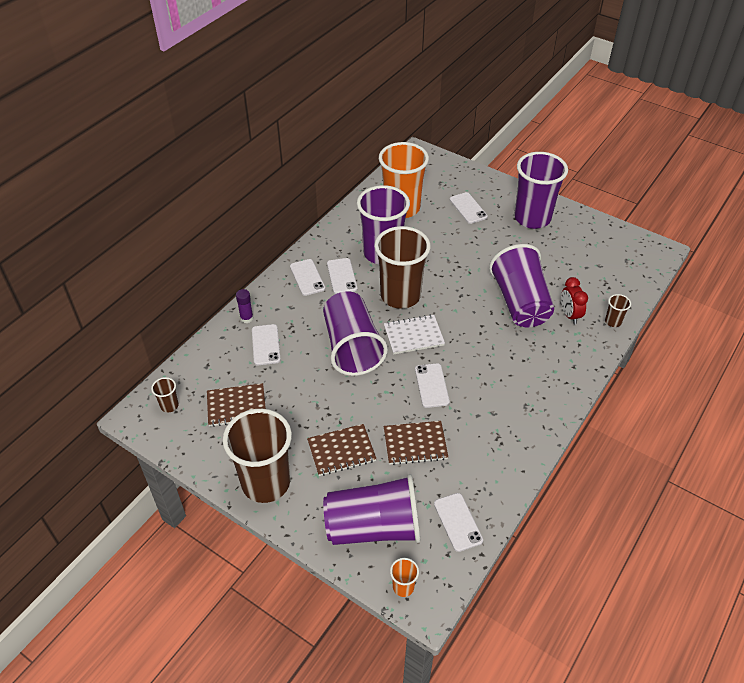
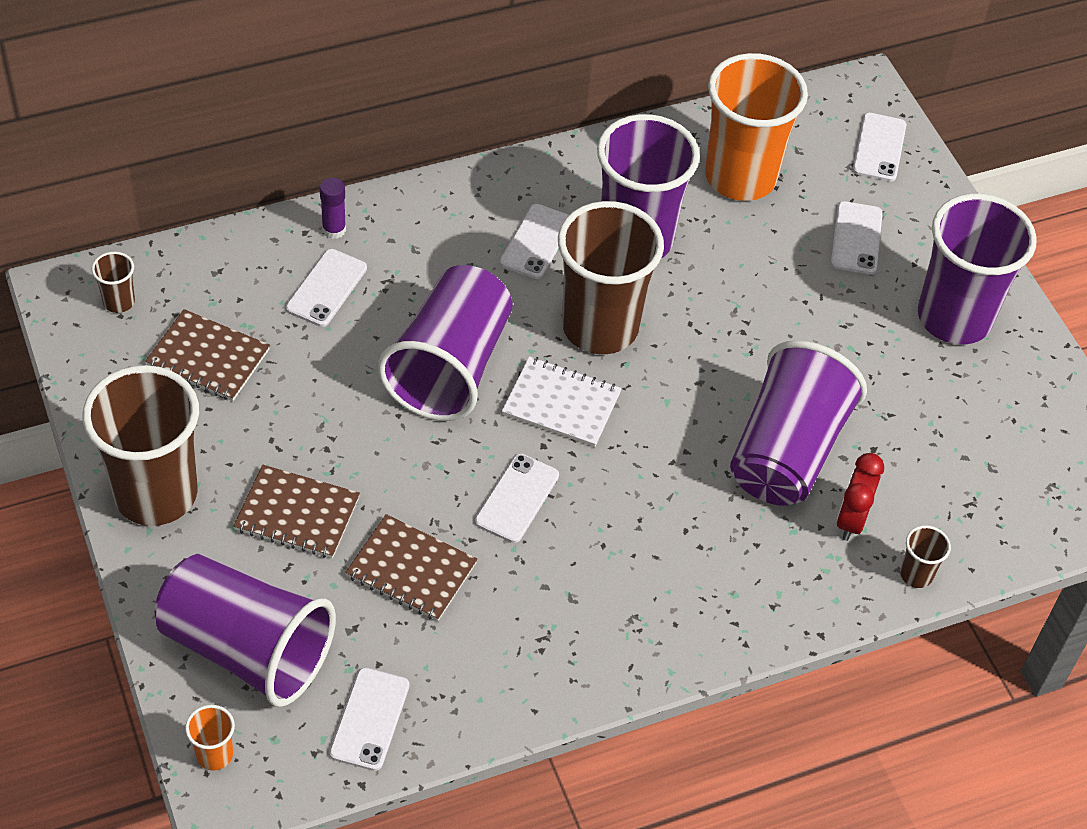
camera: 30 degrees right, 5 degrees up
white phone [290,259,325,296] -> white phone moved to [853,113,906,182]

